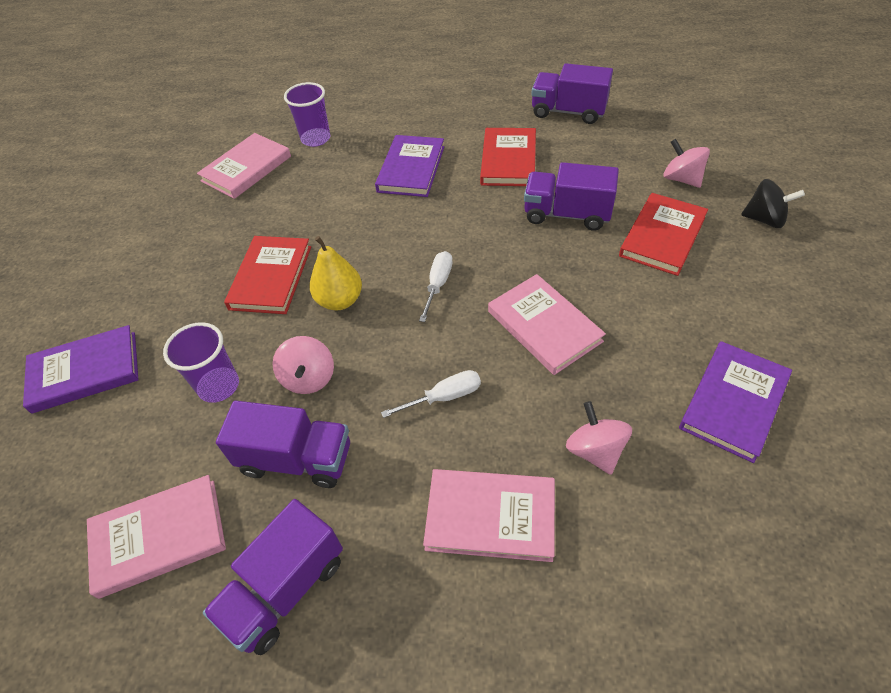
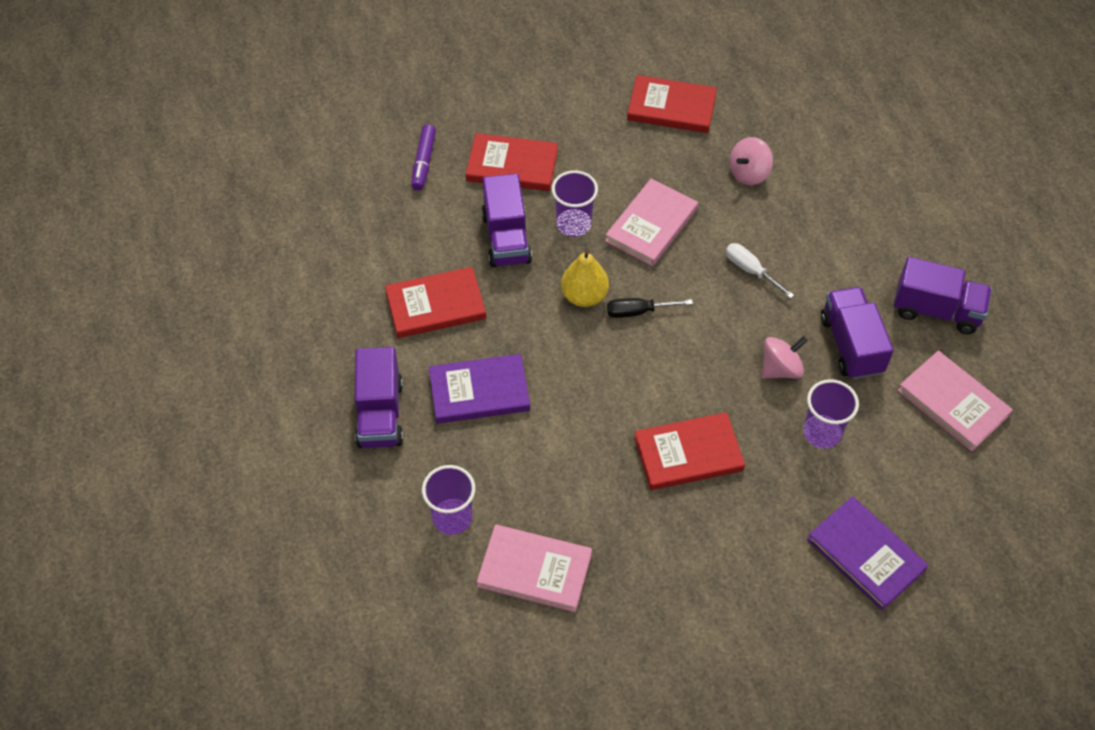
camera: 115 degrees left, 5 degrees up
yellow pear [310,236,362,310] -> yellow pear moved to [561,249,609,307]
white screwdriver [419,251,453,322] -> black screwdriver [607,298,693,318]
pink book [423,469,555,562] -> none
purple truck [531,63,613,124] -> purple truck moved to [355,347,403,448]
pink spinning top [664,139,710,188] -> purple marker [411,124,436,190]
purple book [679,341,792,463] -> red book [627,75,717,133]
black spinning top [741,179,805,228] -> none
none -> purple cup [552,170,598,237]

